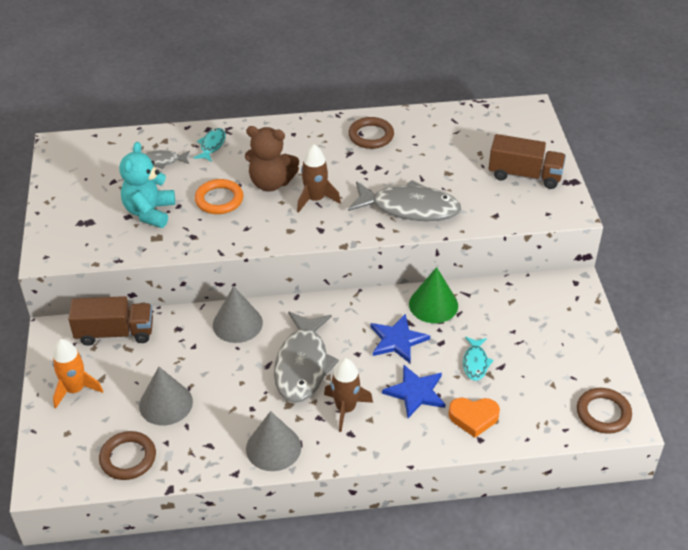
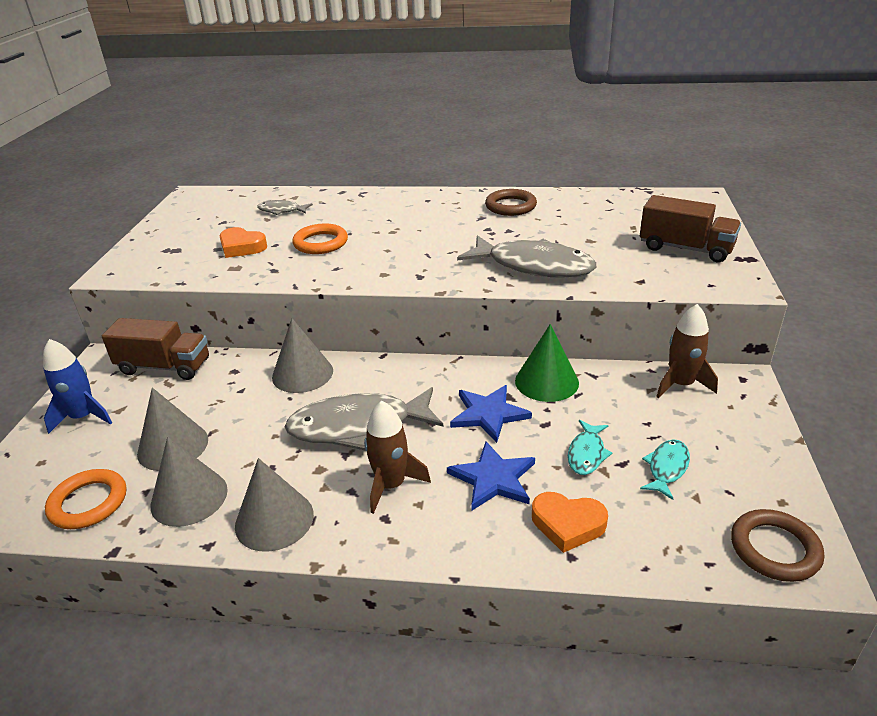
camera: 15 degrees right, 10 degrees down
orange rocket [52,339,103,408] -> blue rocket [43,339,112,434]
brown ring [99,431,156,480] -> orange ring [45,469,126,529]
turquoise teddy bear [119,142,175,228] -> orange heart [220,227,267,258]
turquoise fish [194,128,226,162] -> turquoise fish moved to [640,439,690,500]
brown teddy bear [245,126,299,192] -> none
grey fish [274,311,339,403] -> grey fish turned 60 degrees clockwise [285,387,443,451]
brown rocket [297,144,341,213] -> brown rocket moved to [656,304,718,398]
none -> grey cone [150,437,228,527]

